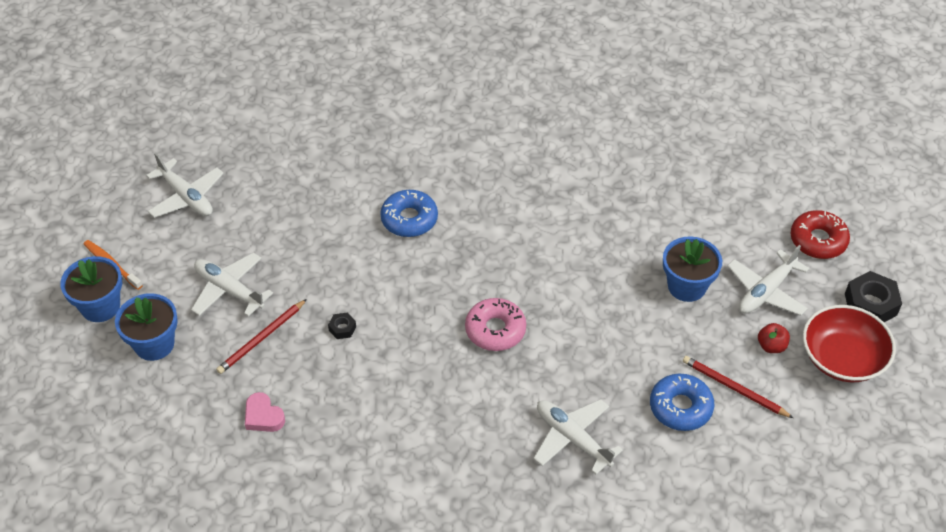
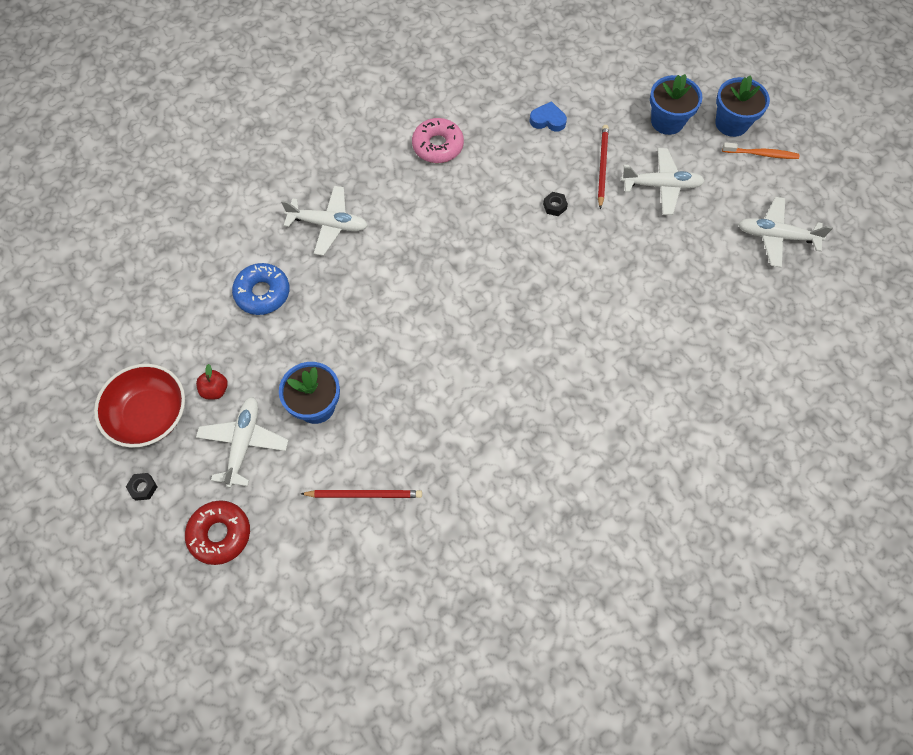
camera: 145 degrees right, 15 degrees up
pink heart [245,392,285,432] -> blue heart [530,101,567,132]
blue donut [380,190,438,237] -> none
pink donut [465,298,526,351] -> pink donut moved to [412,118,464,163]
red pencil [683,356,793,418] -> red pencil moved to [301,490,422,498]
black nut [845,271,902,322] -> black nut [126,473,157,501], size x0.50

